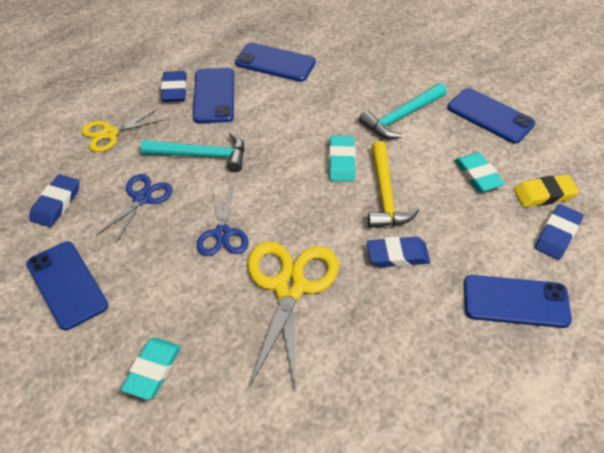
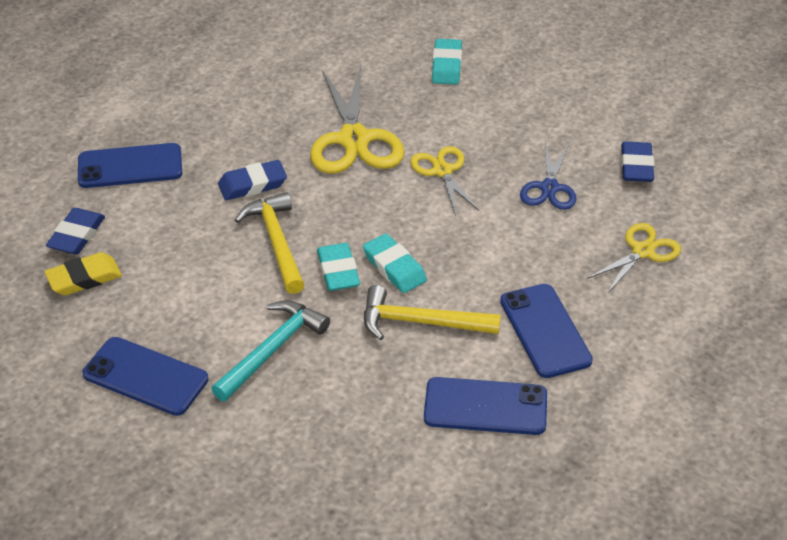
camera: 165 degrees right, 5 degrees down
blue phone [26,241,108,330] -> none
turquoise hammer [141,132,245,172] -> none
blue eraser [161,71,187,102] -> none
blue scissors [197,187,249,256] -> yellow scissors [410,146,479,216]
turquoise eraser [454,152,505,192] -> turquoise eraser moved to [363,234,427,293]
none -> yellow hammer [364,285,501,340]

